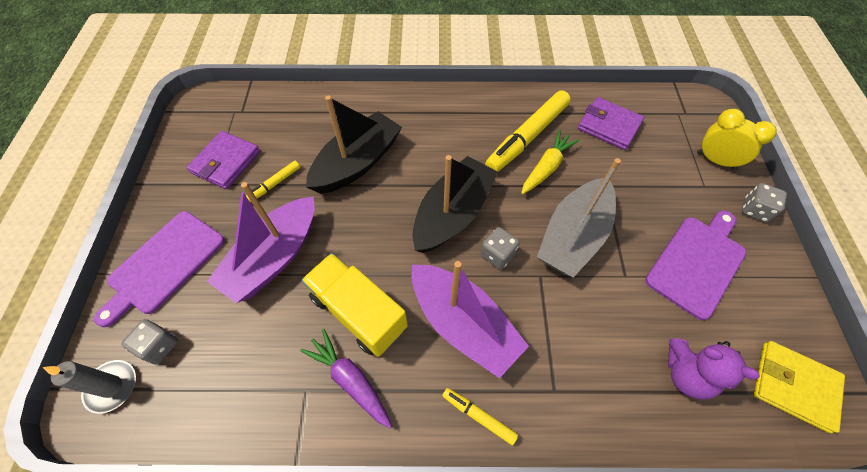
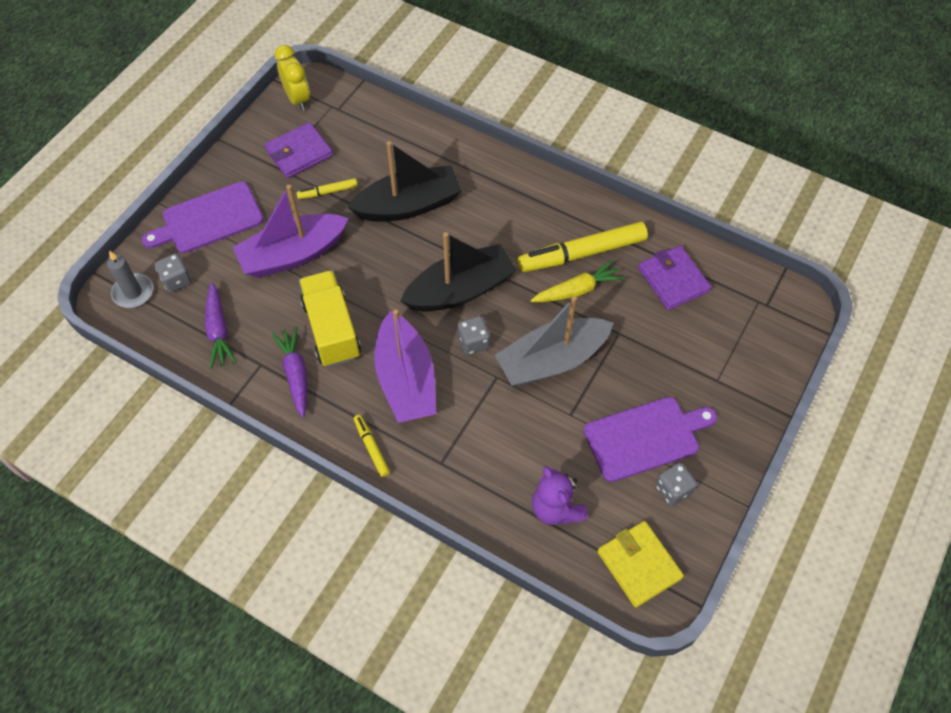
camera: 30 degrees right, 0 degrees up
yellow clock [697,109,777,170] -> yellow clock moved to [275,45,310,111]
grey dice [742,183,787,222] -> grey dice moved to [655,463,697,506]
none -> purple carrot [205,282,237,369]

